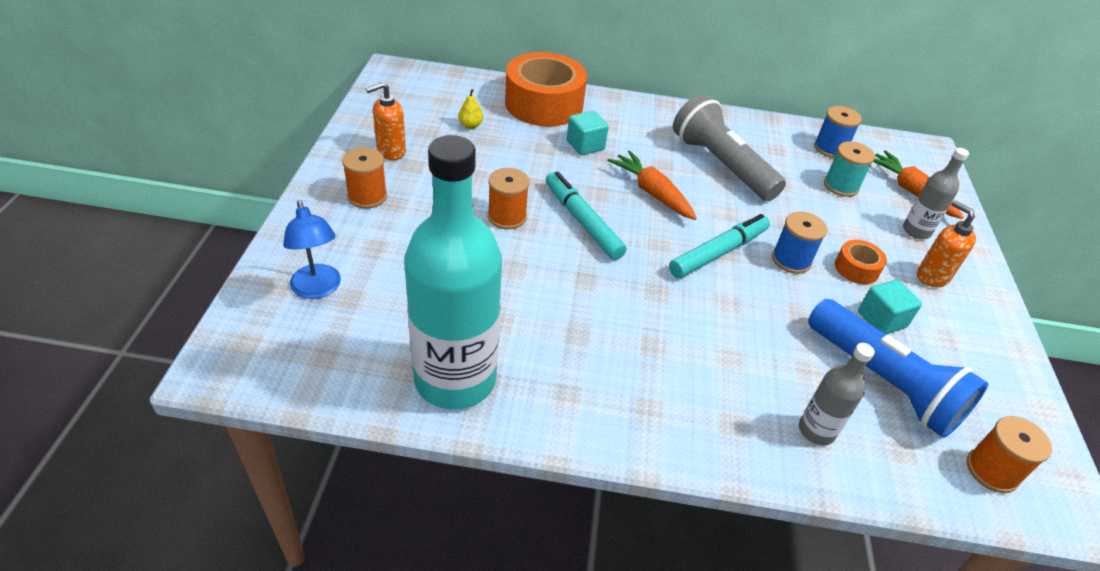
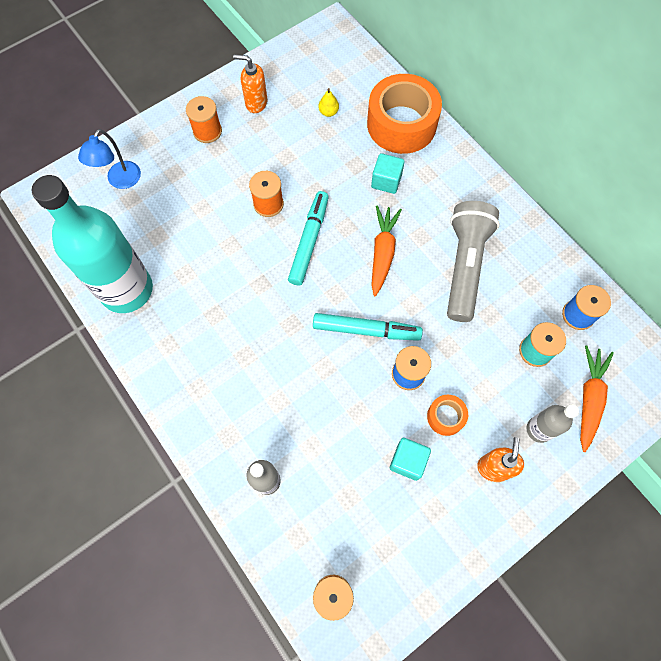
camera: 50 degrees right, 25 degrees up
blue flashlight [808,299,988,438] -> none

